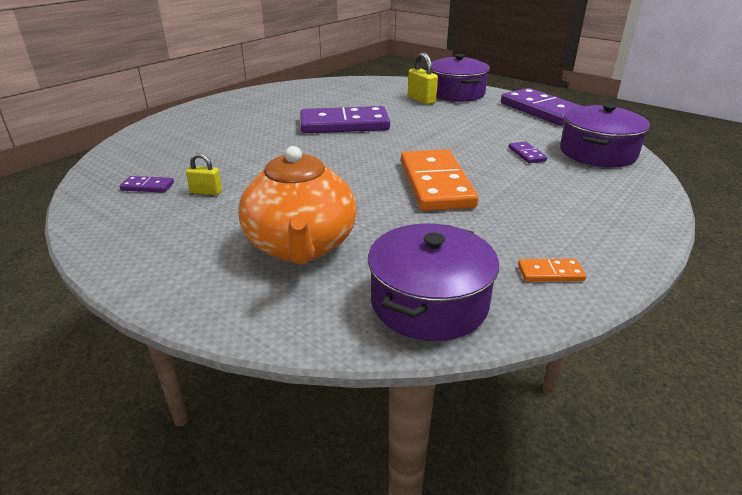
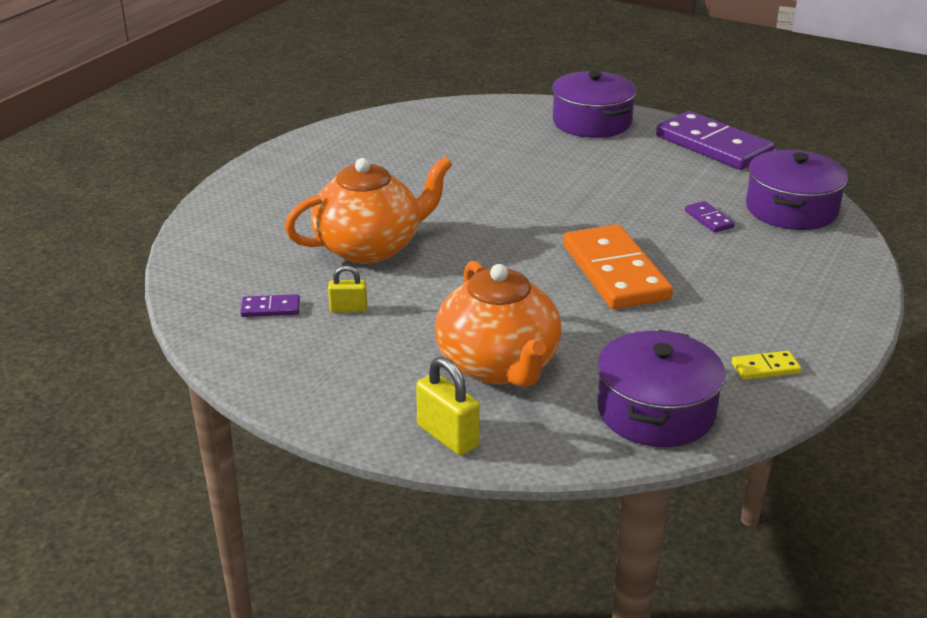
camera: 10 degrees left, 0 degrees up
purple domino [301,106,390,133] -> none
yellow padlock [408,52,438,105] -> yellow padlock moved to [416,357,480,456]
orange domino [518,259,586,282] -> yellow domino [732,351,801,380]
none -> orange teapot [285,157,453,264]

